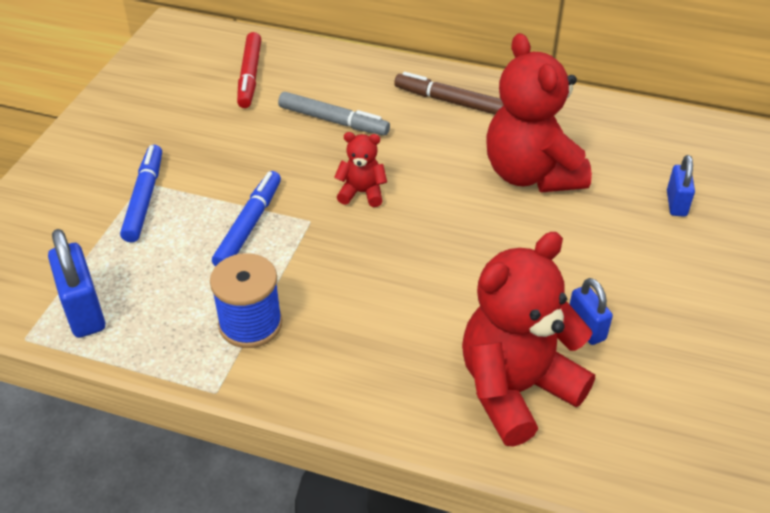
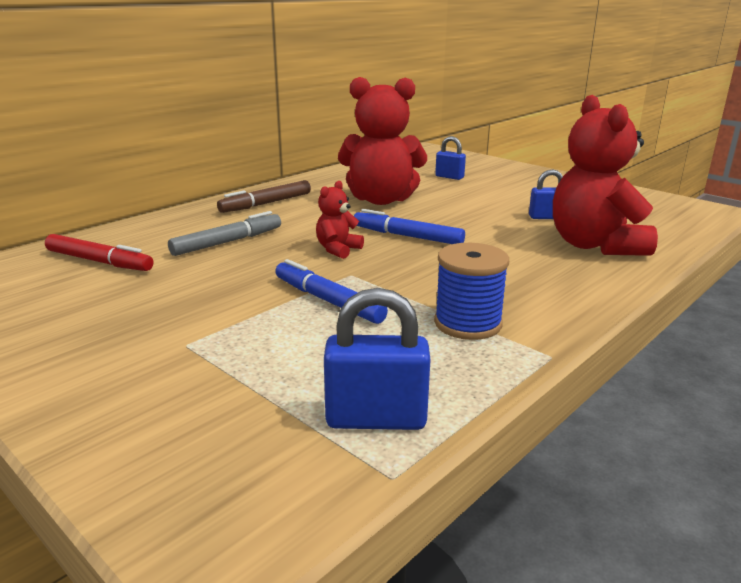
camera: 65 degrees left, 20 degrees down
blue marker [120,145,162,242] -> blue marker moved to [354,209,465,244]

